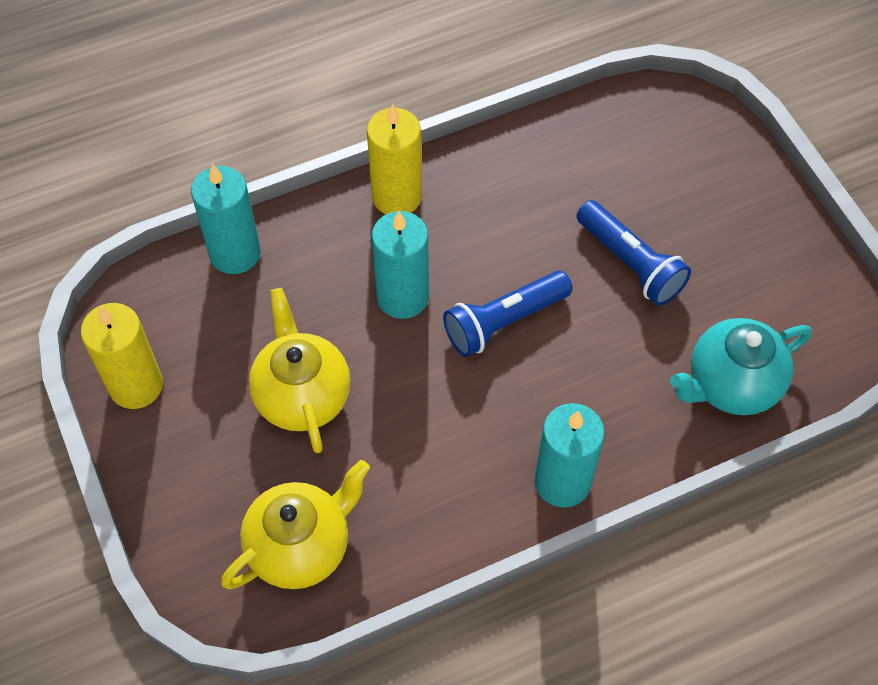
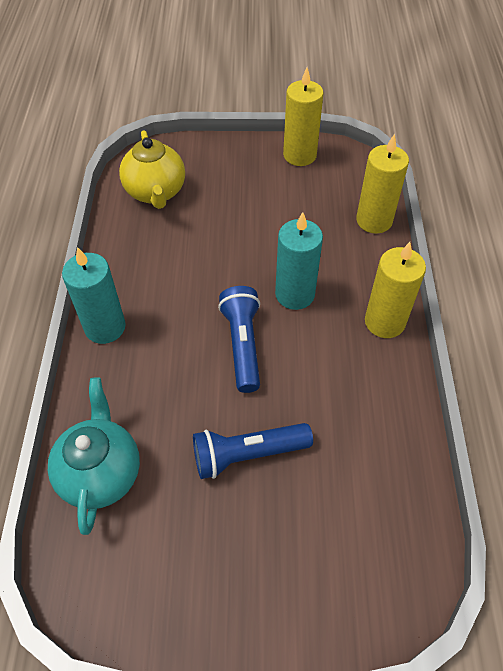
camera: 115 degrees right, 5 degrees down
turquoise candle [191,164,261,274] -> yellow candle [356,134,409,233]
yellow teapot [249,288,351,453] -> none

